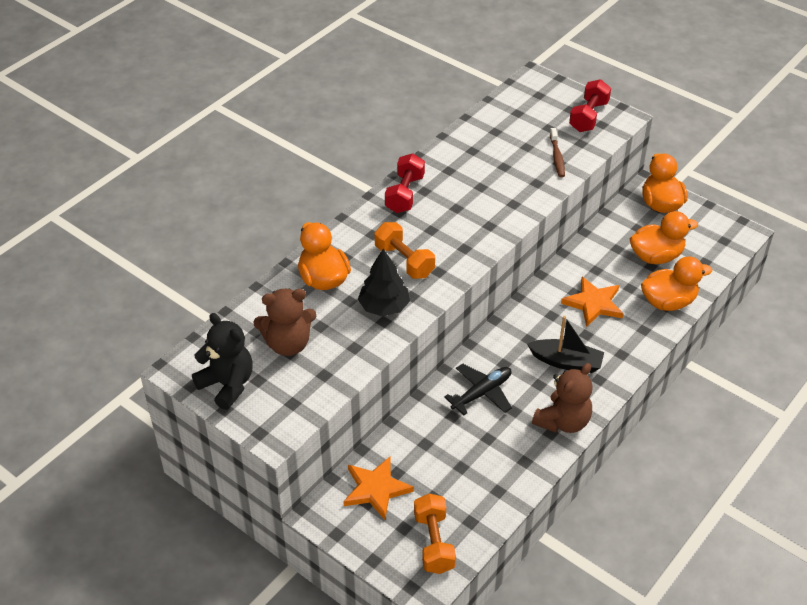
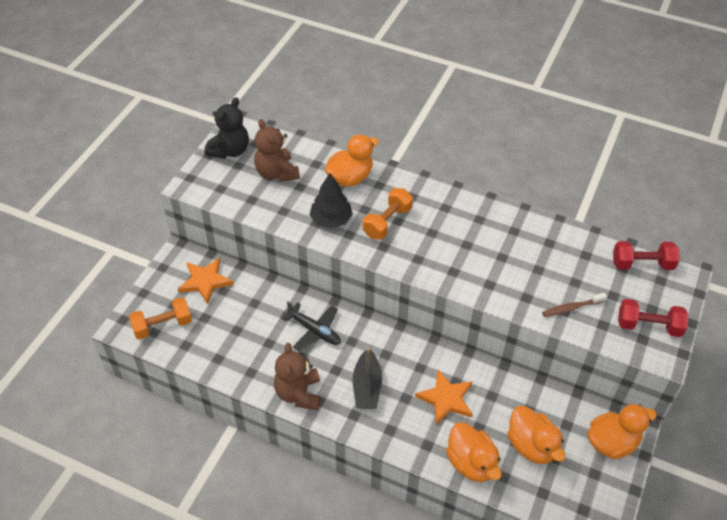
camera: 75 degrees right, 5 degrees up
red dumbbell [385,153,425,213] -> red dumbbell moved to [613,241,680,270]
brown teddy bear [532,363,593,433] -> brown teddy bear turned 60 degrees clockwise [274,343,321,411]

